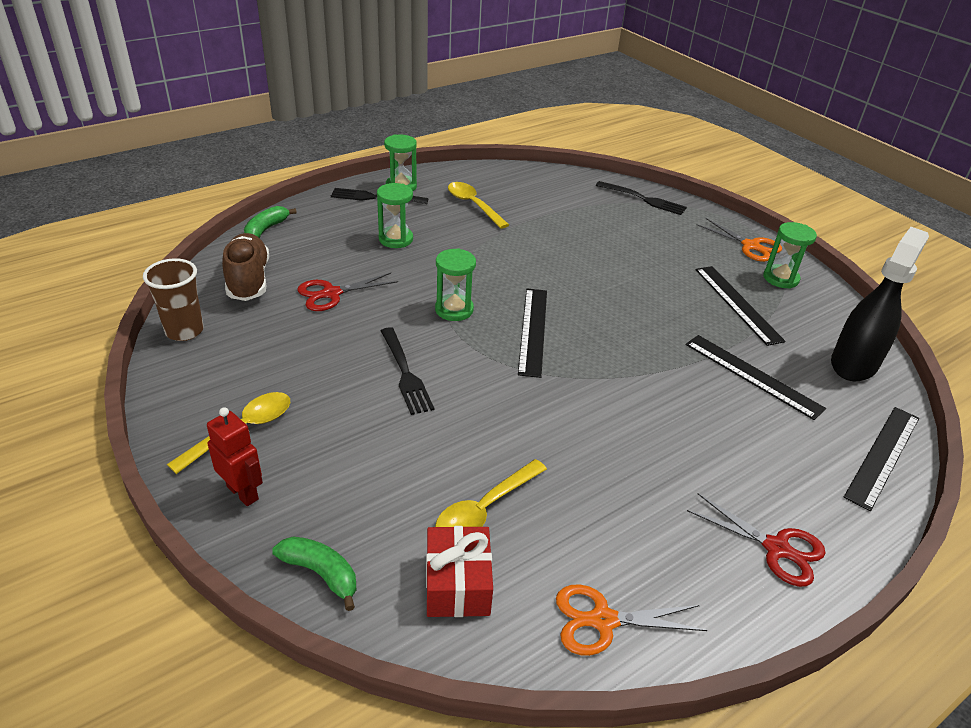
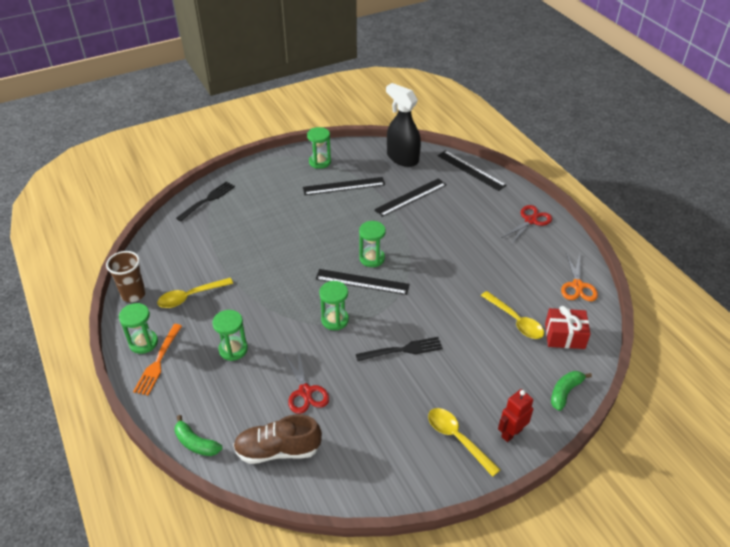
camera: 80 degrees left, 5 degrees up
brown cup [143,258,204,341] -> brown cup moved to [106,251,146,302]
black fork [331,188,429,204] -> orange fork [133,324,182,395]
orange scissors [697,218,782,262] -> none
none -> green hourglass [359,221,386,267]

